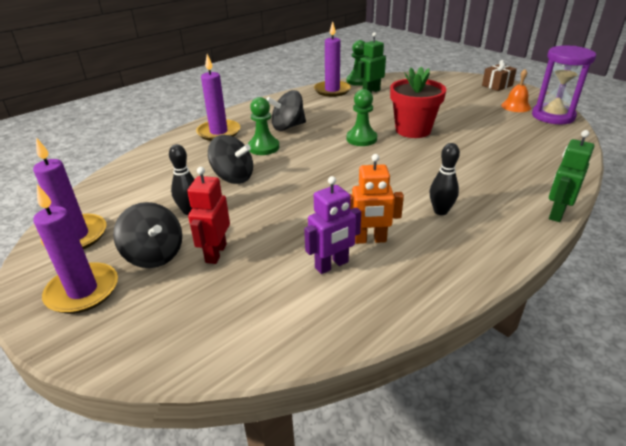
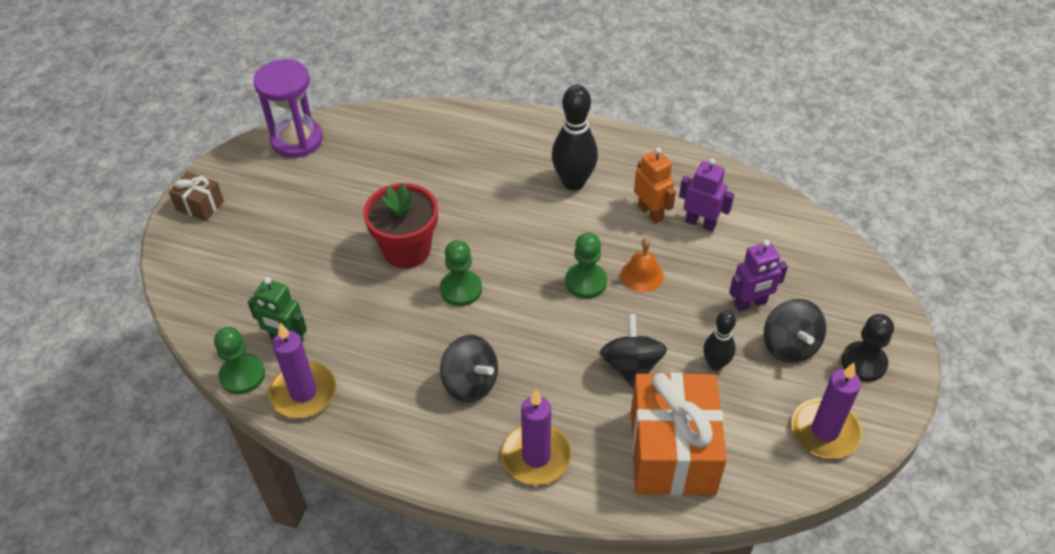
camera: 120 degrees left, 15 degrees up
purple candle [33,185,118,314] -> black pawn [841,314,894,382]
black spinning top [113,202,182,268] -> black spinning top turned 150 degrees clockwise [764,299,826,363]
red robot [187,167,230,264] -> purple robot [729,240,788,312]
green pawn [248,97,279,155] -> green pawn moved to [565,233,607,299]
black bowling pin [430,143,460,215] -> black bowling pin [552,85,598,190], size x1.68
orange bell [501,69,531,112] -> orange bell moved to [621,238,664,292]
green robot [549,130,594,222] -> none
none -> orange gift [631,372,727,496]

